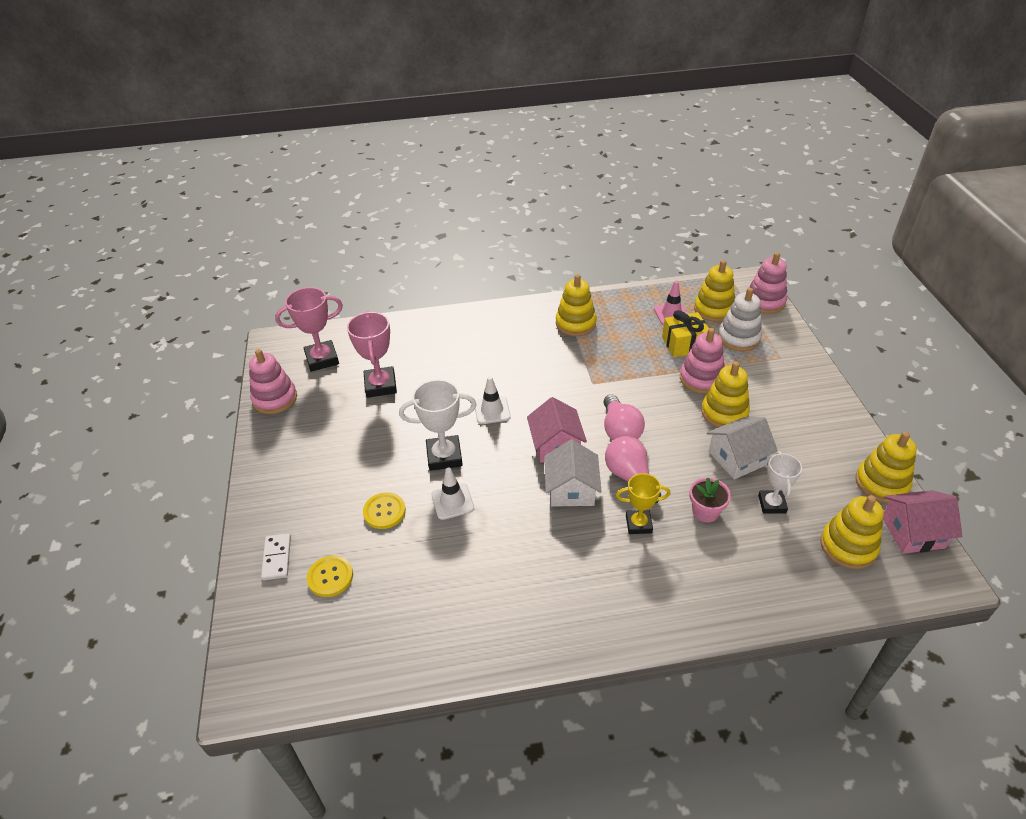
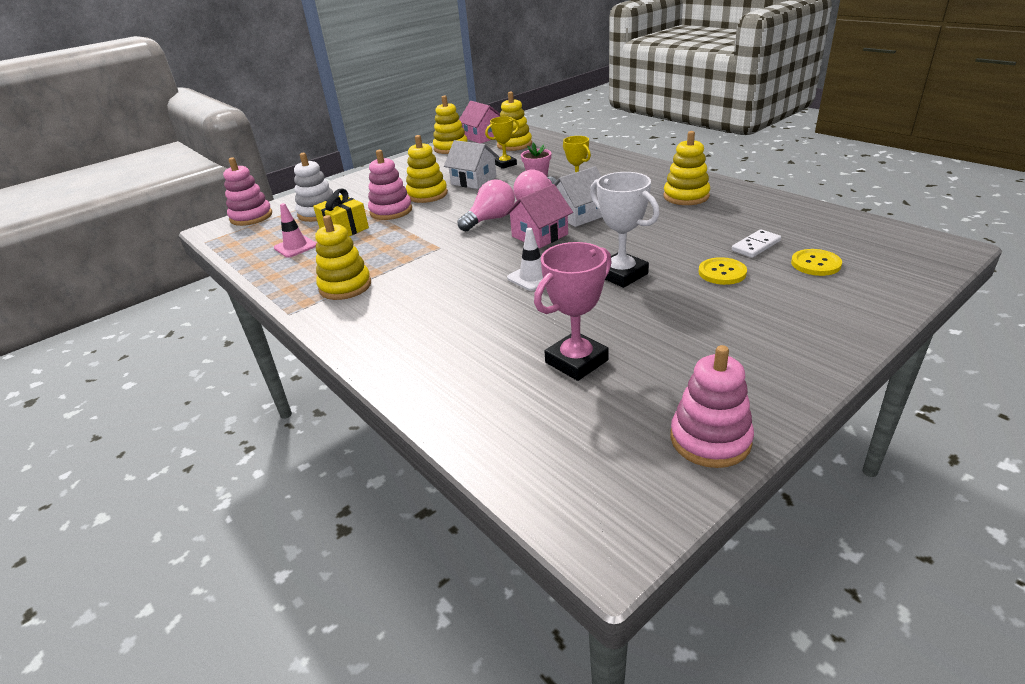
camera: 120 degrees left, 10 degrees down
white domino [261,533,291,580] -> white domino moved to [732,229,781,258]
pink trophy [275,287,343,372] -> none
white traffic cone [431,467,474,520] -> none
yellow stacking toy [694,260,735,322] -> yellow stacking toy moved to [664,131,710,205]
white trophy [758,451,802,514] -> yellow trophy [485,116,519,169]

